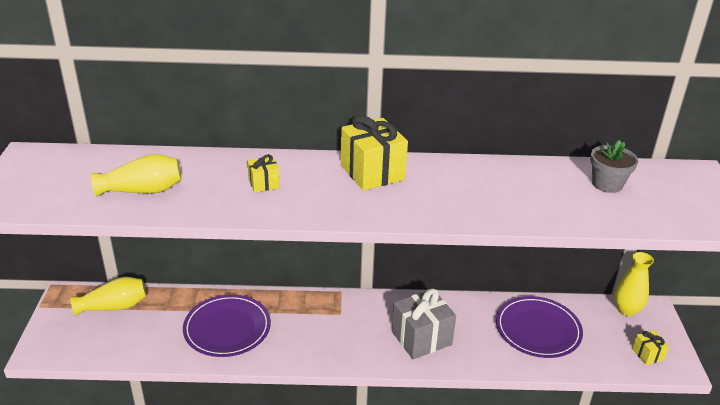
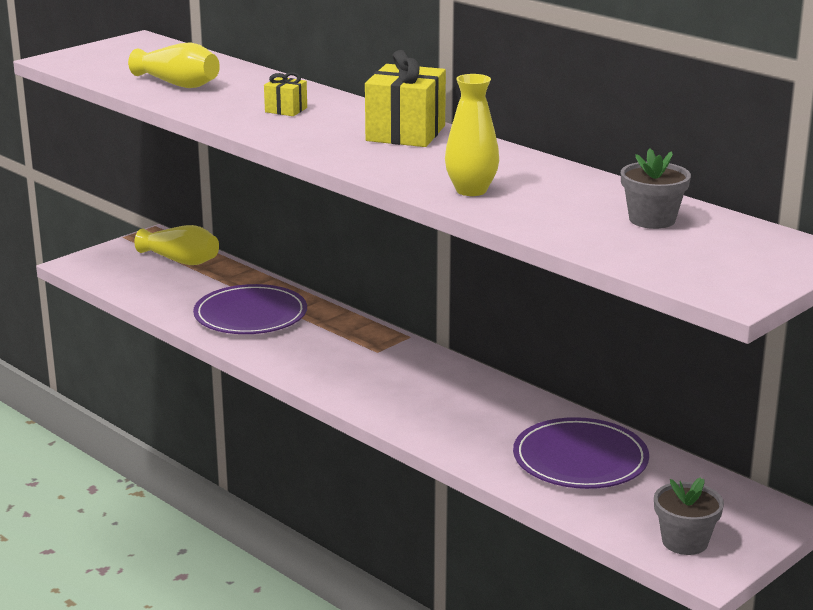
camera: 45 degrees right, 10 degrees down
grey gift [392,288,456,359] -> none
yellow vase [614,252,654,316] -> yellow vase moved to [445,74,499,196]
yellow gift [632,330,669,365] -> grey flower pot [654,477,724,555]

